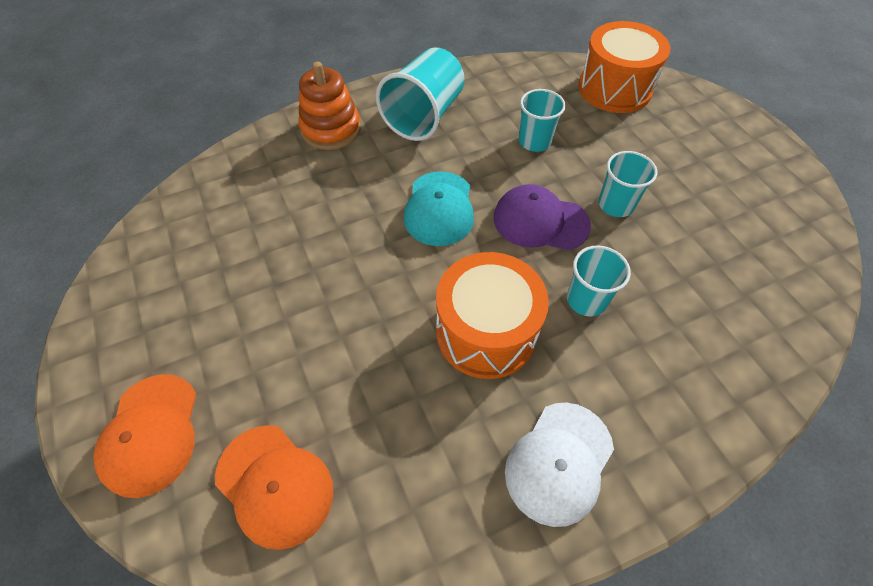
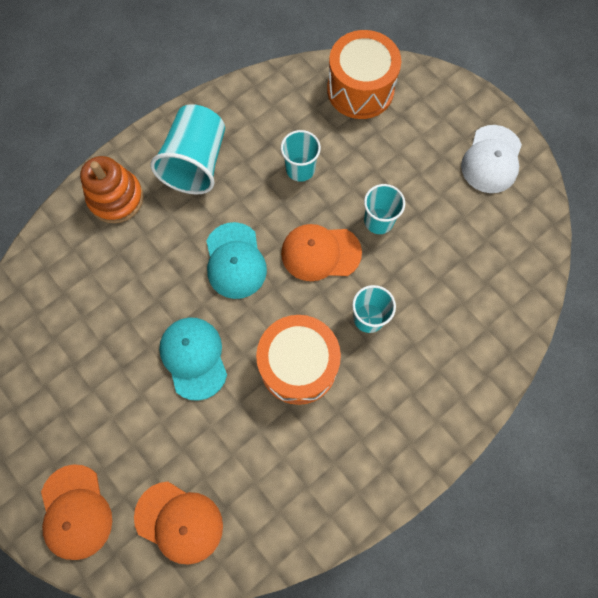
camera: 15 degrees left, 15 degrees up
purple cap [493,184,591,250] -> orange cap [281,224,362,281]
white cap [505,402,614,527] -> white cap moved to [461,125,522,193]
none -> turquoise cap [159,317,227,401]

